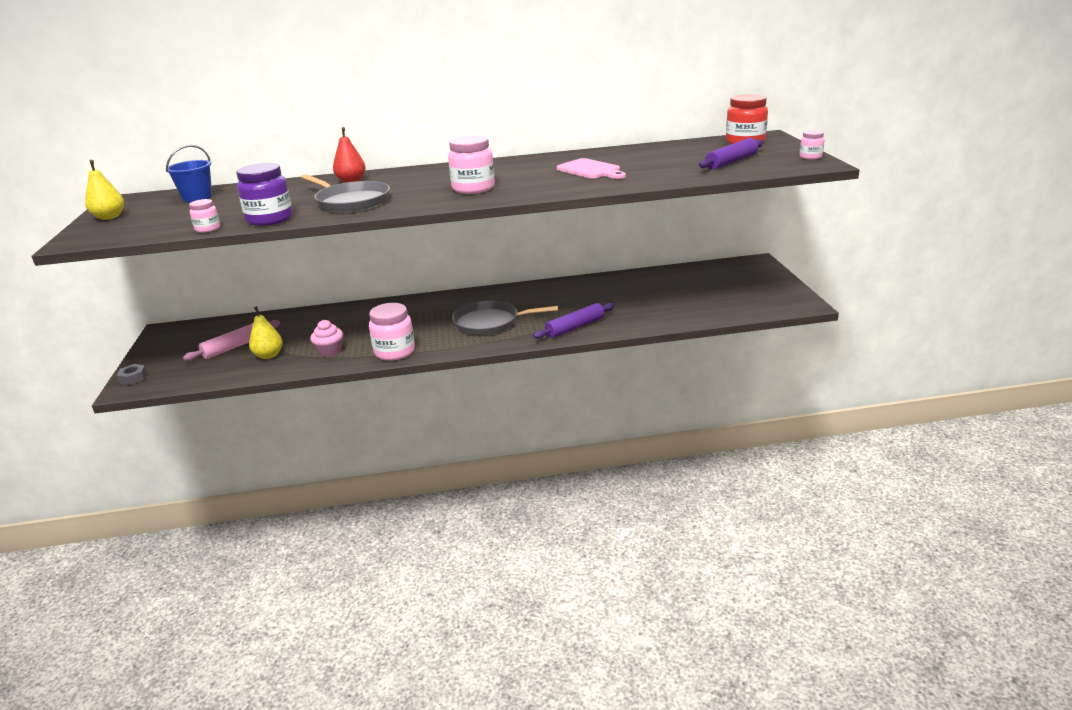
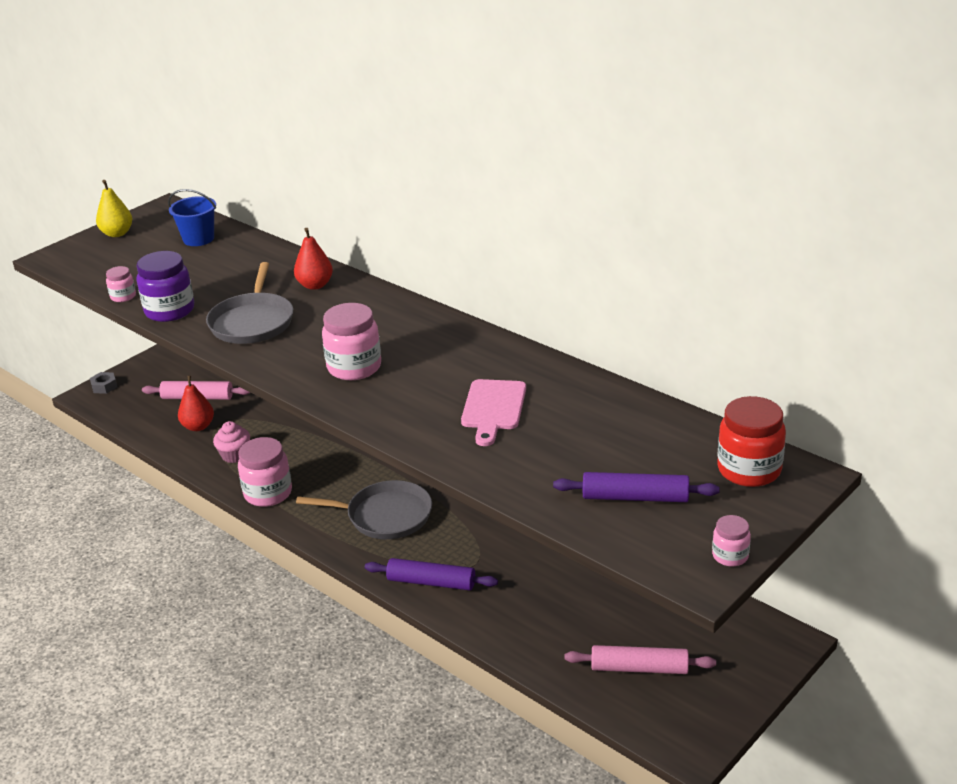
camera: 50 degrees right, 5 degrees up
yellow pear [249,306,283,359] -> red pear [178,375,214,431]
grey pan [452,300,558,335] -> grey pan turned 135 degrees clockwise [296,480,432,539]
none -> pink rolling pin [564,645,716,674]

